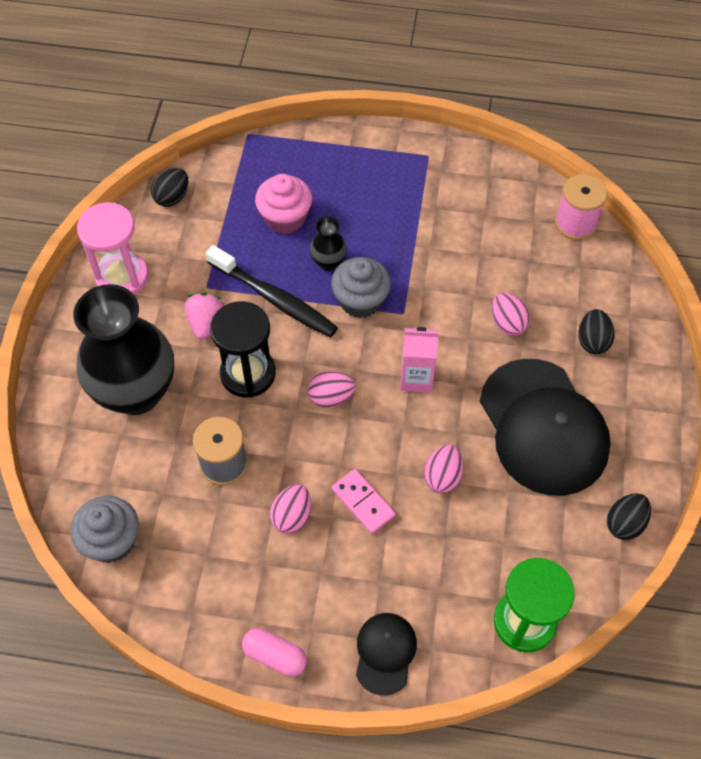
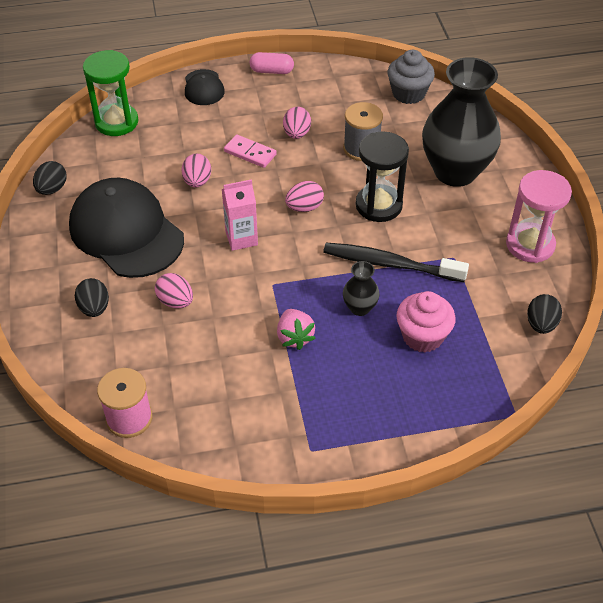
camera: 160 degrees right, 10 degrees down
pink strawberry [185,292,224,339] -> pink strawberry moved to [277,309,316,350]
grey cupcake [331,257,391,318] -> none

